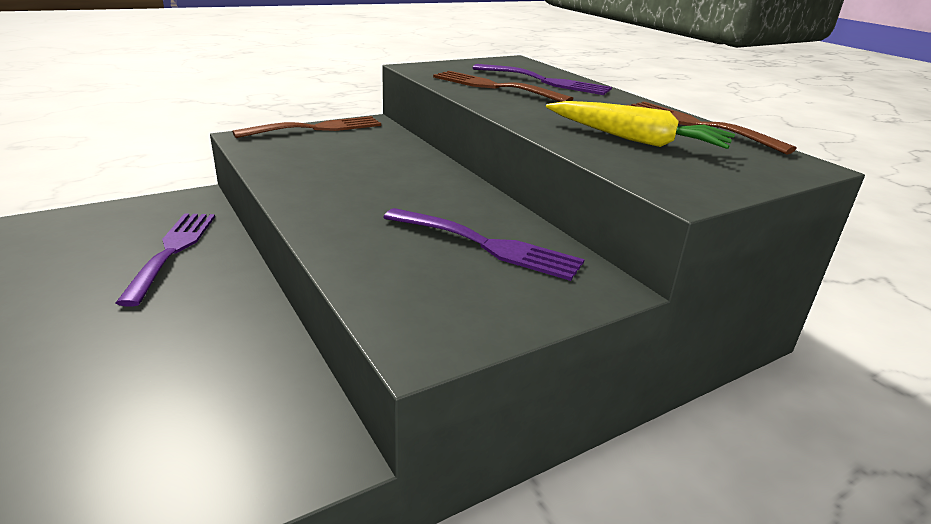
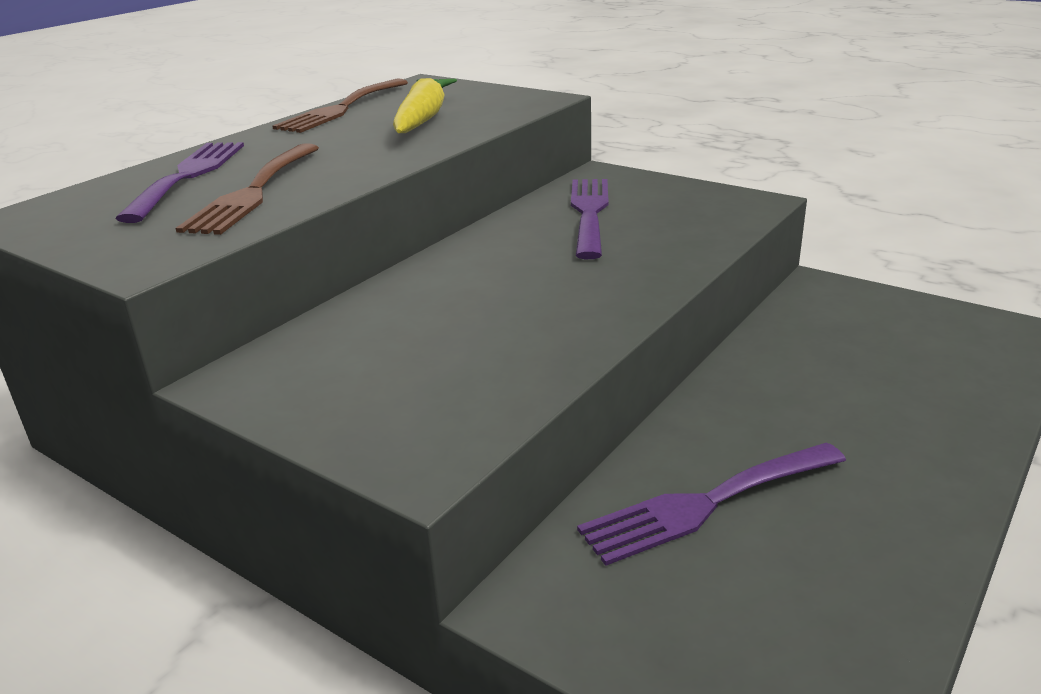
camera: 110 degrees left, 0 degrees up
brown fork [232,116,381,138] -> none

